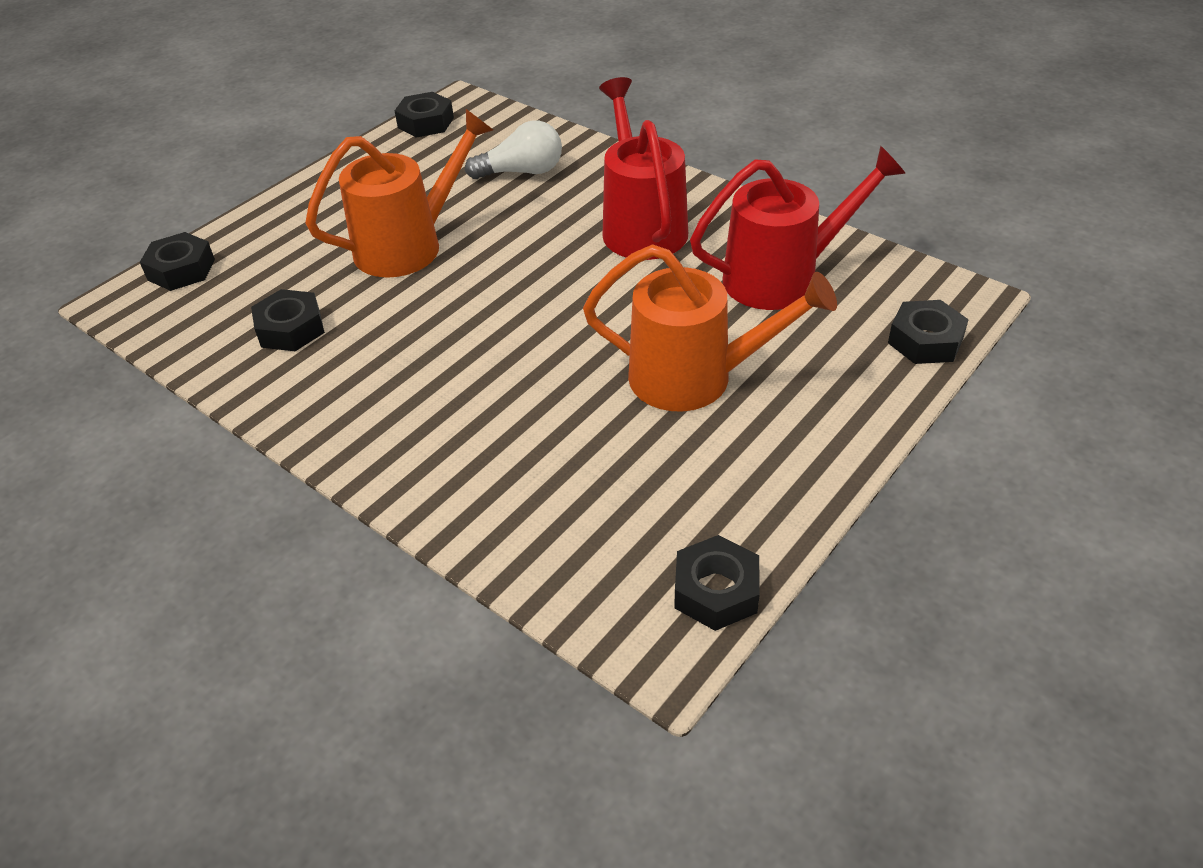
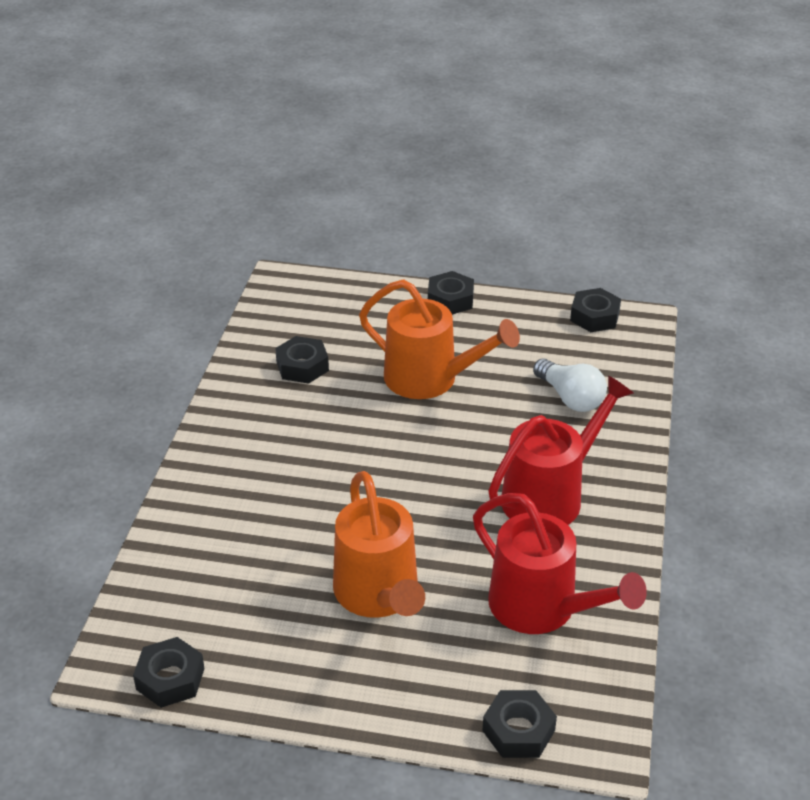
camera: 60 degrees right, 5 degrees down
black nut [140,232,215,291] -> black nut moved to [428,271,474,315]

